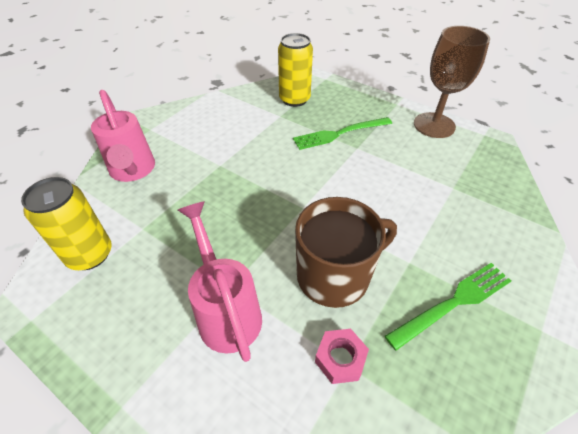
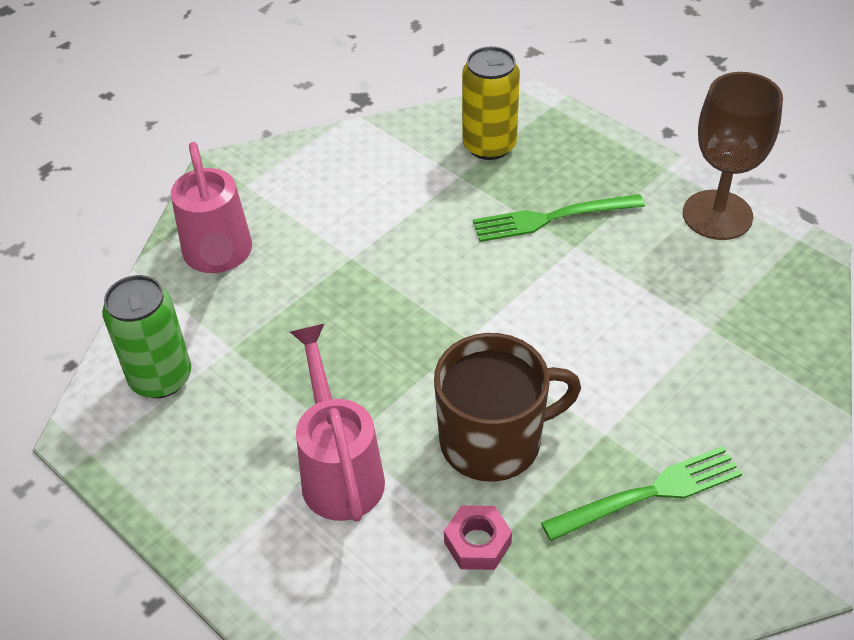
camera: 10 degrees right, 0 degrees up
yellow can [21,177,112,270] -> green can [102,275,191,398]

